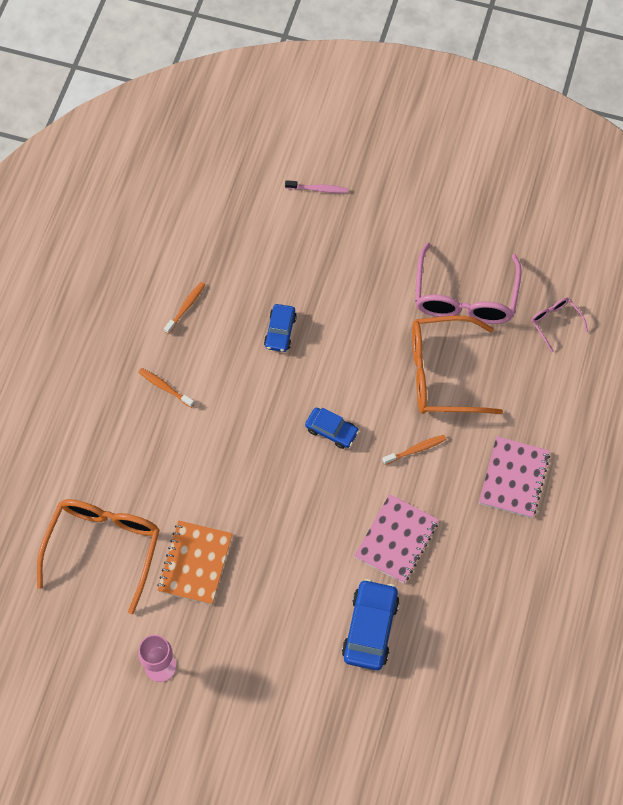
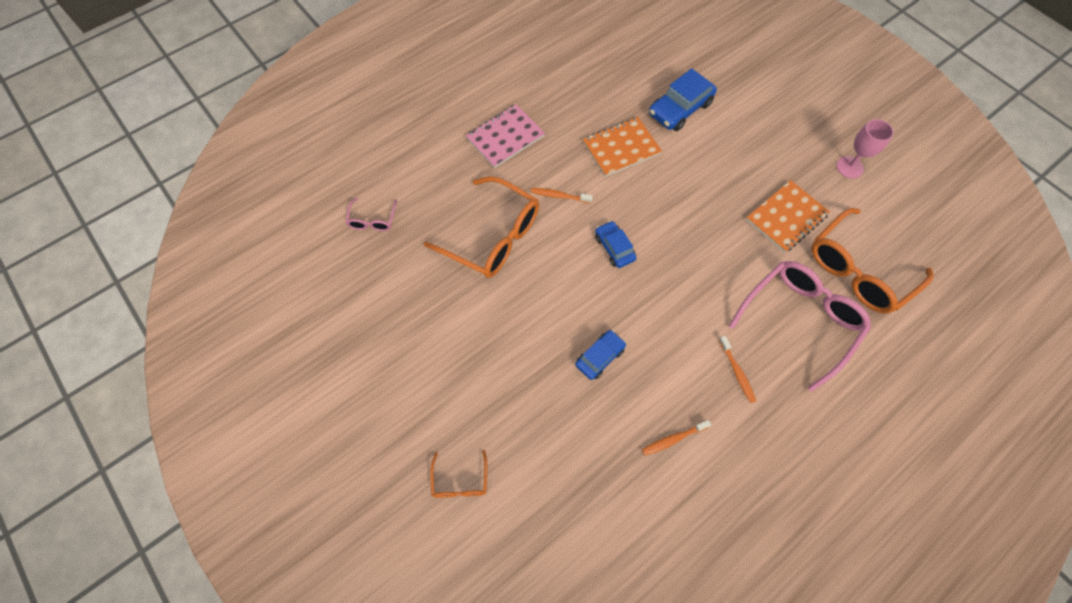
camera: 145 degrees left, 0 degrees up
pink toothbrush [285,180,348,193] -> orange glasses [430,450,487,498]
pink notebook [354,494,439,583] -> orange notebook [583,117,662,177]
pink glasses [415,243,522,324] -> pink glasses moved to [729,261,871,392]

